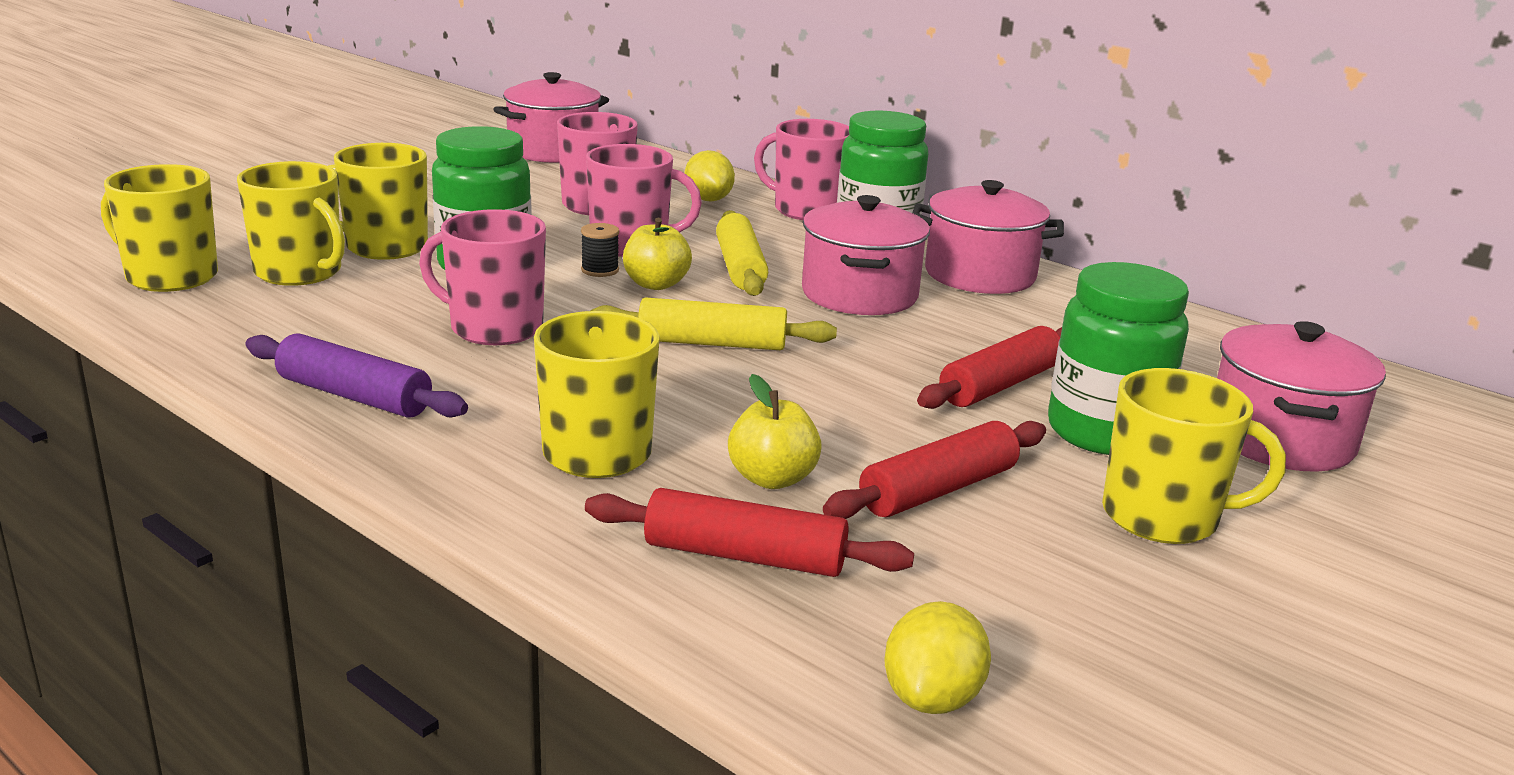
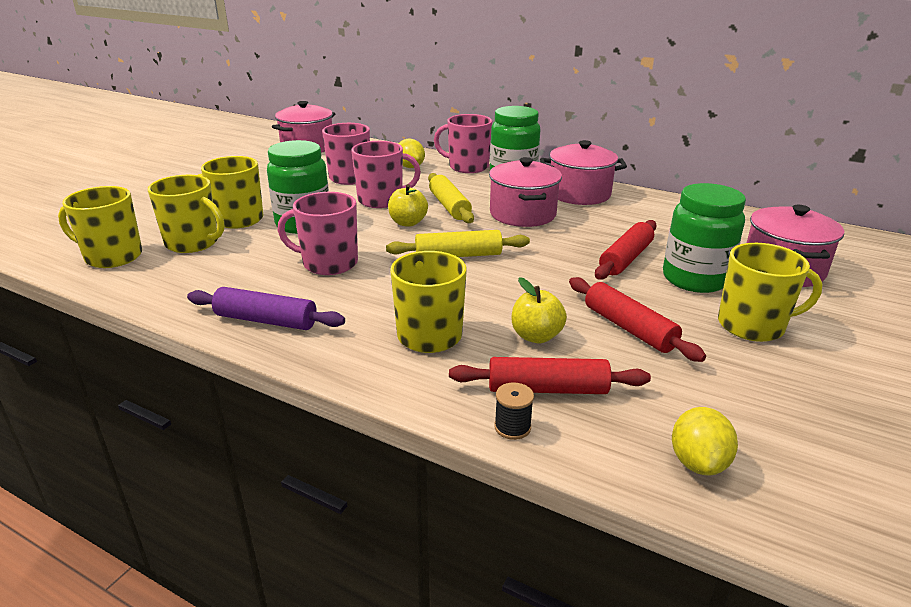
camera: 10 degrees left, 5 degrees up
black spool [581,223,619,277] -> black spool moved to [494,382,534,440]
red rolling pin [823,421,1046,519] -> red rolling pin turned 75 degrees counterclockwise [569,277,706,362]

